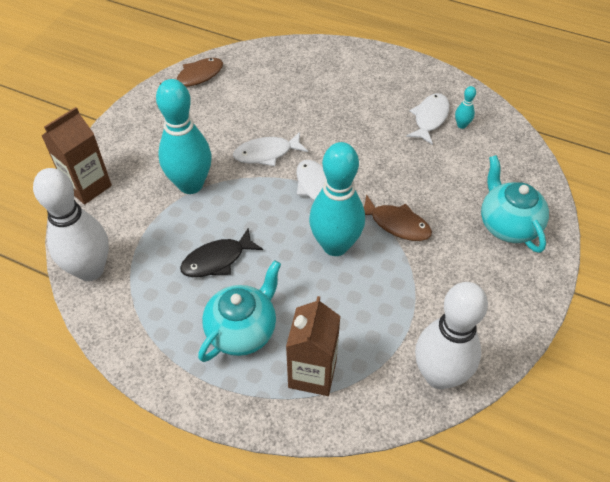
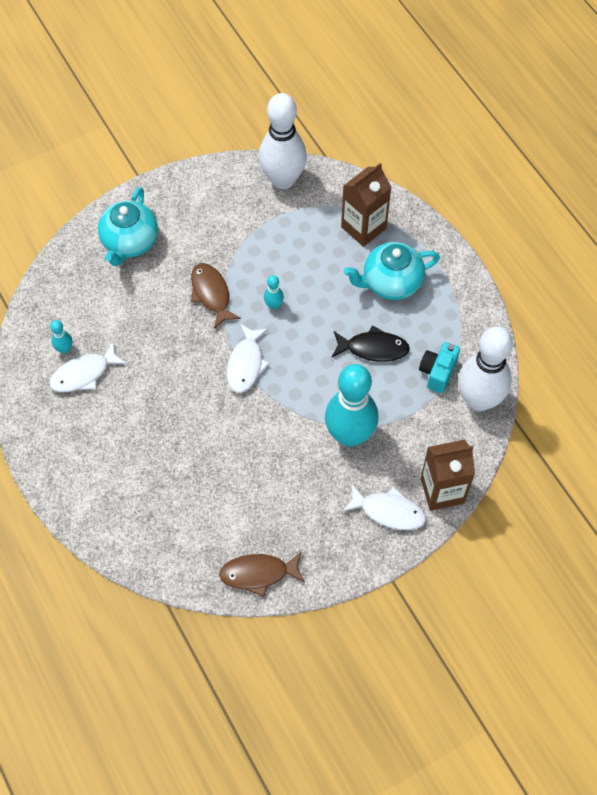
camera: 145 degrees left, 10 degrees up
white fish [233,132,308,166] -> white fish moved to [342,484,426,530]
turquoise bowling pin [309,142,365,256] -> turquoise bowling pin [264,275,284,310], size x0.40
none -> turquoise camera [419,342,460,393]

